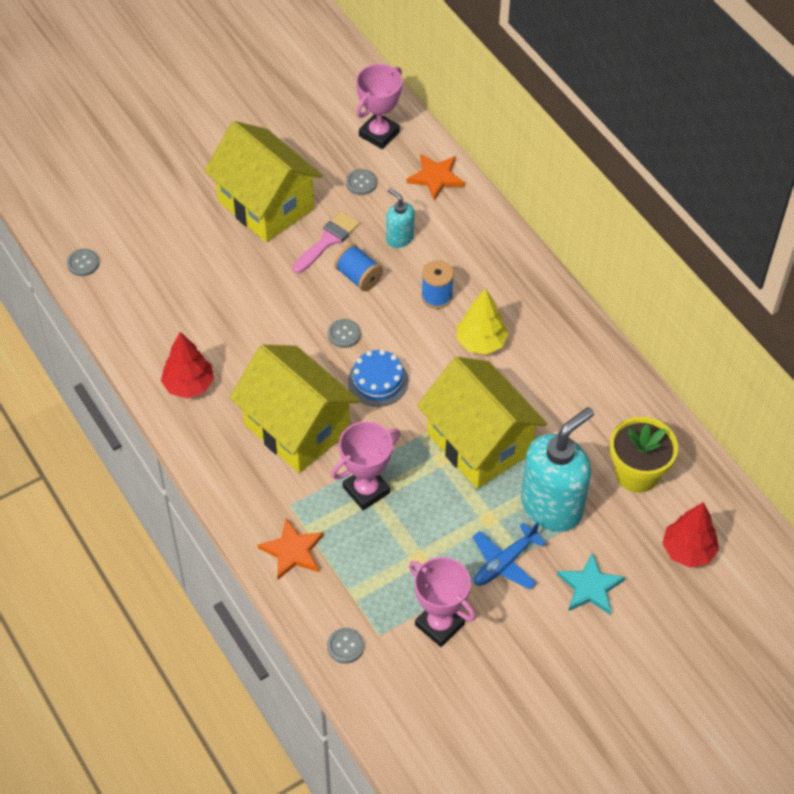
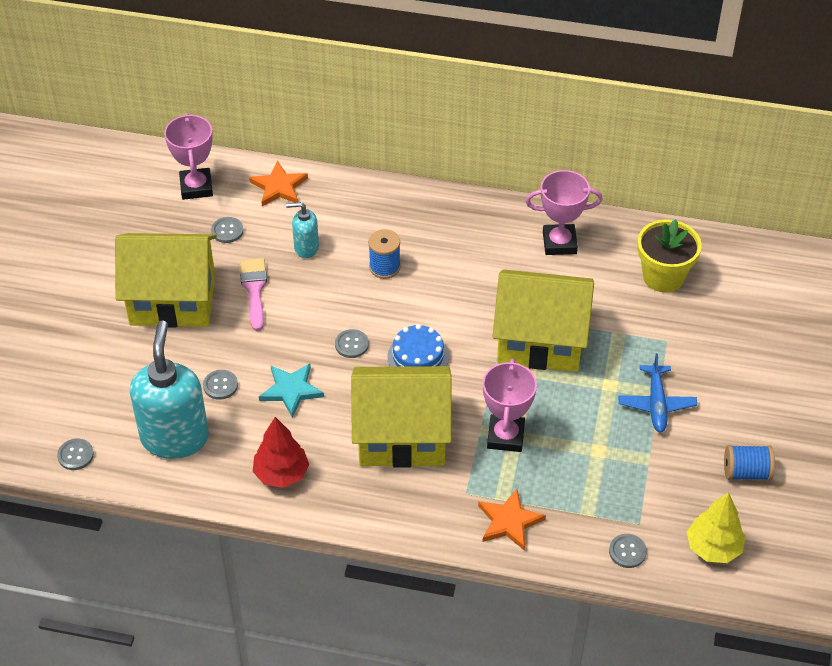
camera: 45 degrees left, 5 degrees down
blue spool [334,244,383,291] -> blue spool moved to [724,445,775,481]
pink trophy [409,557,476,647] -> pink trophy moved to [525,170,603,255]
yellow tree [457,288,508,354] -> yellow tree moved to [687,492,746,563]
turquoise soap dispenser [521,407,594,532] -> turquoise soap dispenser moved to [130,320,209,459]
turquoise star [557,552,626,615] -> turquoise star moved to [259,363,324,418]
red tree [662,502,719,568] -> none
none -> grey button [203,370,238,400]

